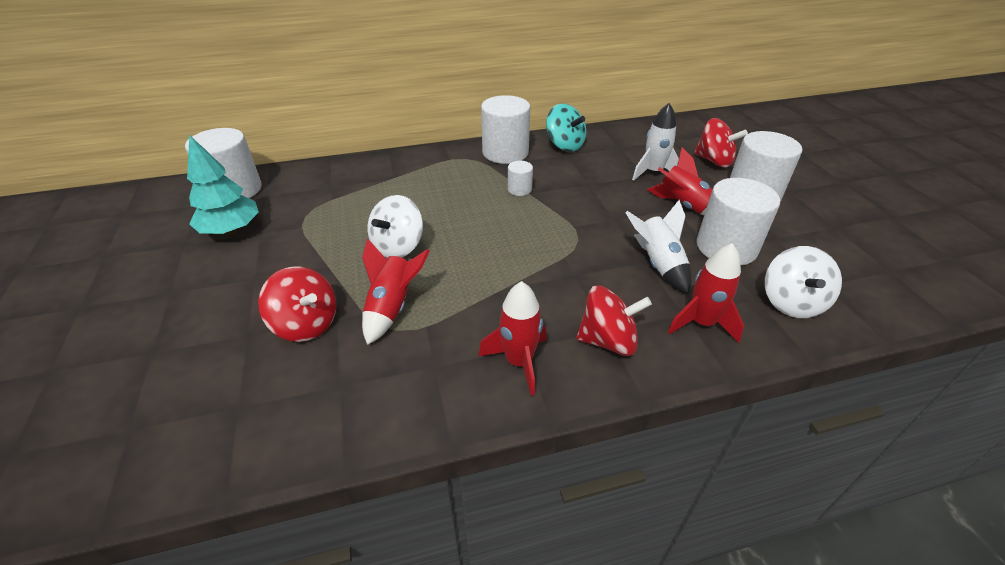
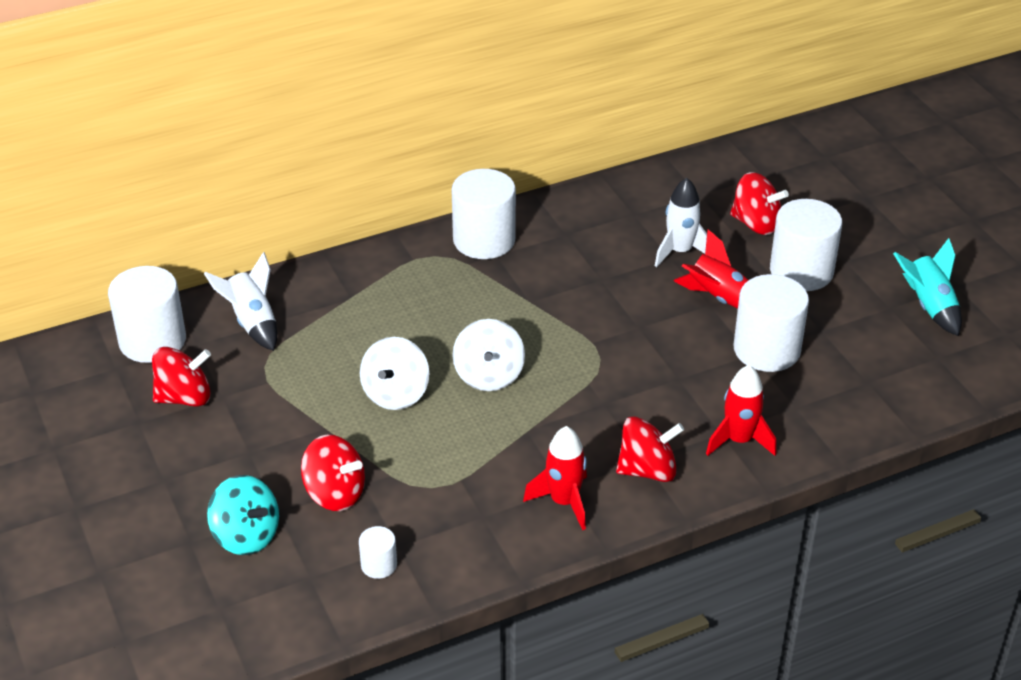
camera: 10 degrees left, 0 degrees up
turquoise tree [187,135,259,235] -> red spinning top [152,347,211,406]
red rocket [362,238,430,345] -> none
white cylinder [508,161,533,196] -> white cylinder moved to [359,526,397,579]
turquoise spinning top [546,104,586,152] -> turquoise spinning top moved to [207,475,279,555]
white rocket [625,200,692,294] -> white rocket moved to [204,252,277,351]
white spinning top [765,246,842,318] -> white spinning top moved to [452,319,525,391]
none -> turquoise rocket [893,238,962,336]

